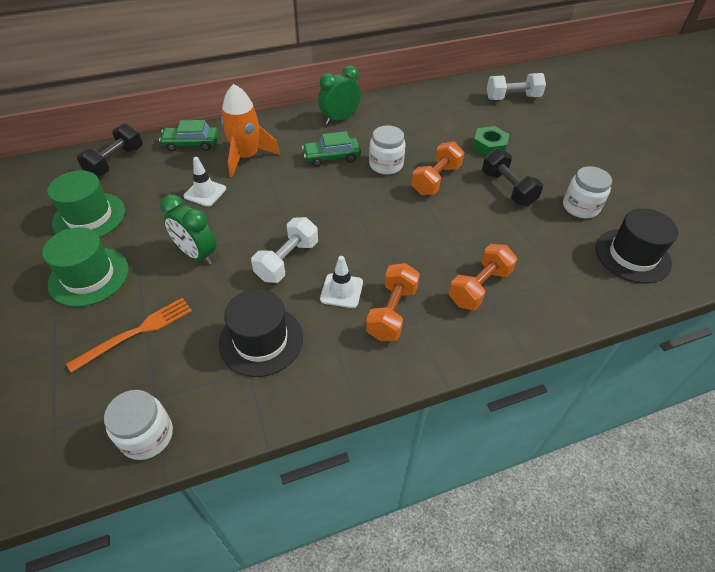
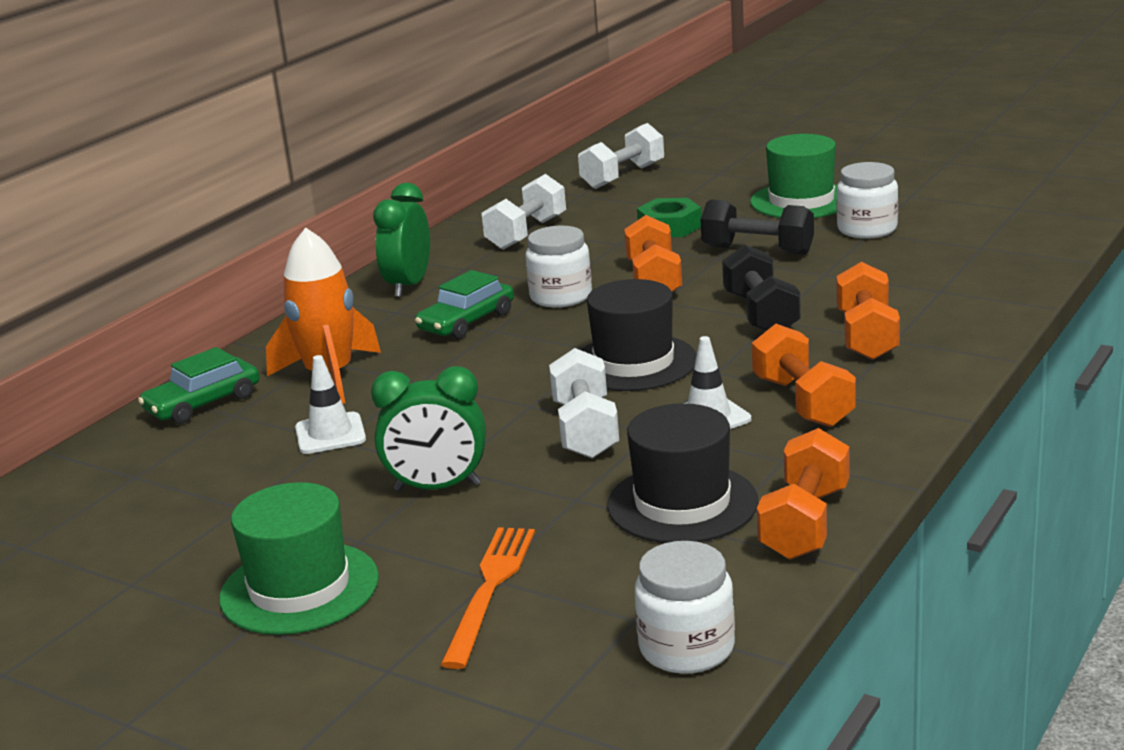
camera: 35 degrees left, 25 degrees down
green hat [47,170,125,238] -> green hat moved to [750,134,837,218]
black dumbbell [77,123,143,177] -> black dumbbell moved to [722,245,801,331]
black hat [595,208,678,284] -> black hat moved to [580,279,697,391]
none -> white dumbbell [481,174,566,250]
none -> orange dumbbell [757,428,850,560]

